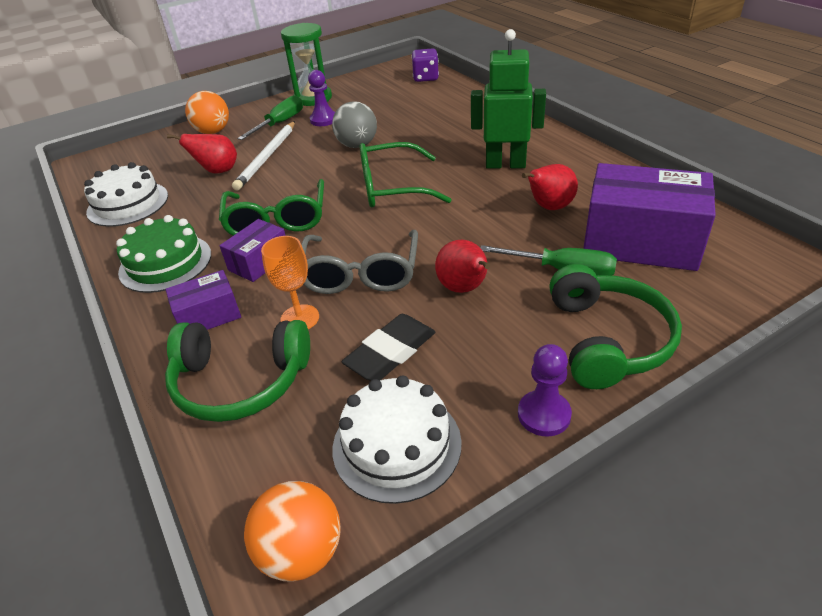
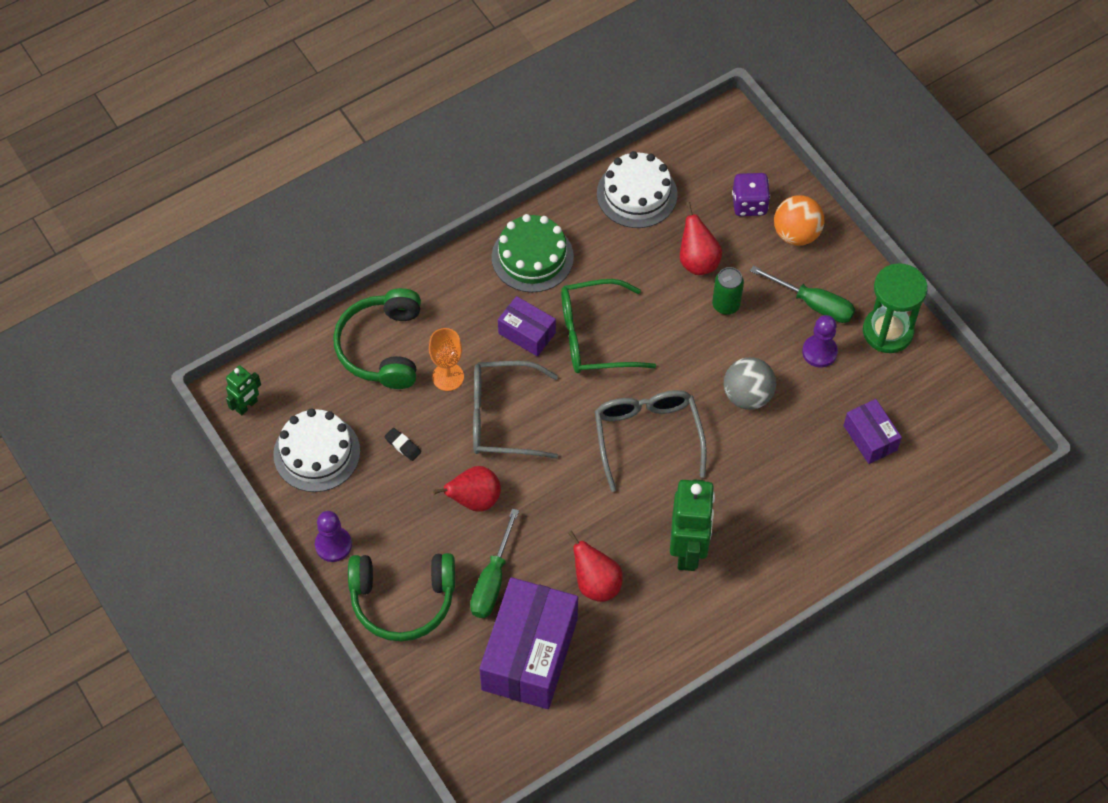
camera: 85 degrees right, 20 degrees up
purple box [165,270,241,330] -> purple box moved to [844,399,902,464]
white pencil [232,121,295,190] -> green can [712,267,744,315]
orange ball [244,481,341,582] -> green robot [226,365,261,415]
black eraser [341,314,436,381] -> black eraser [384,428,421,461], size x0.49
green glasses [360,142,452,208] -> grey glasses [595,390,707,492]
purple dice [411,48,439,82] -> purple dice moved to [732,173,770,216]

